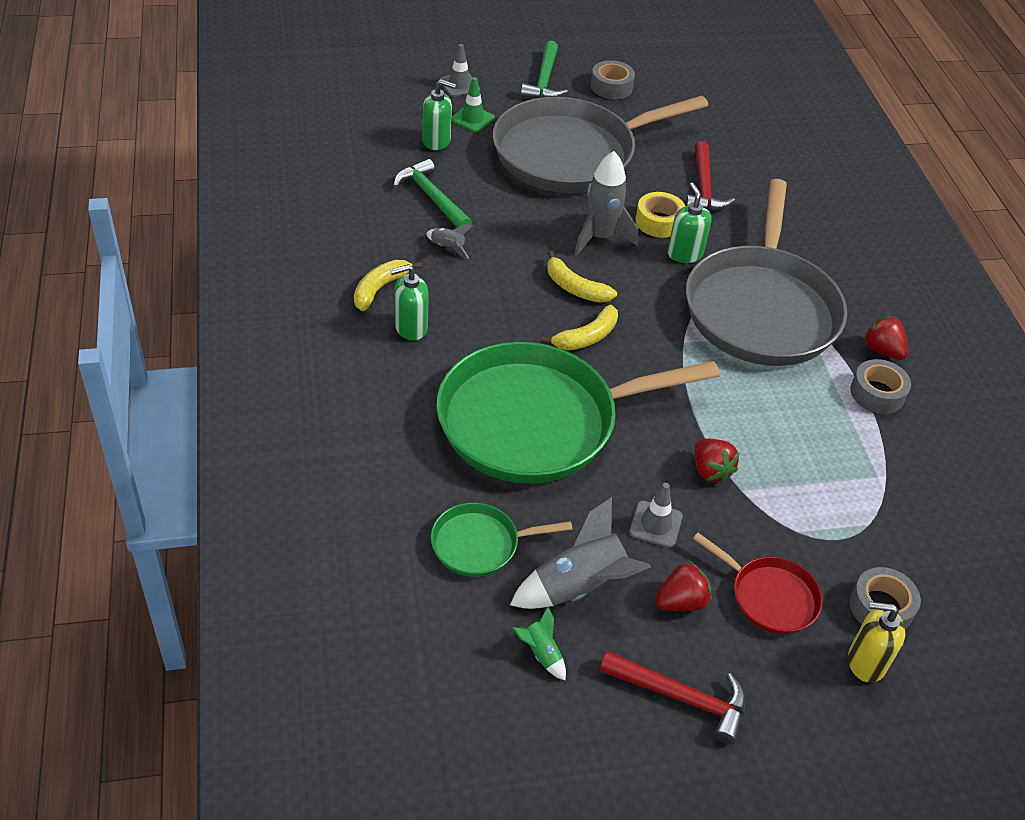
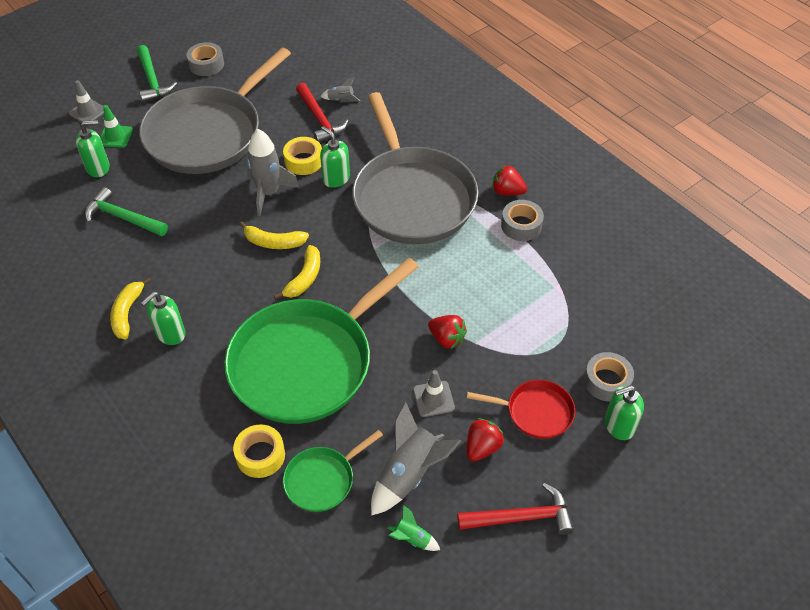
camera: 25 degrees left, 5 degrees up
grey rocket [426,224,473,258] -> grey rocket moved to [320,77,360,102]
yellow soap dispenser [848,602,906,683] -> green soap dispenser [605,385,644,440]
none -> yellow tape [233,425,285,478]

